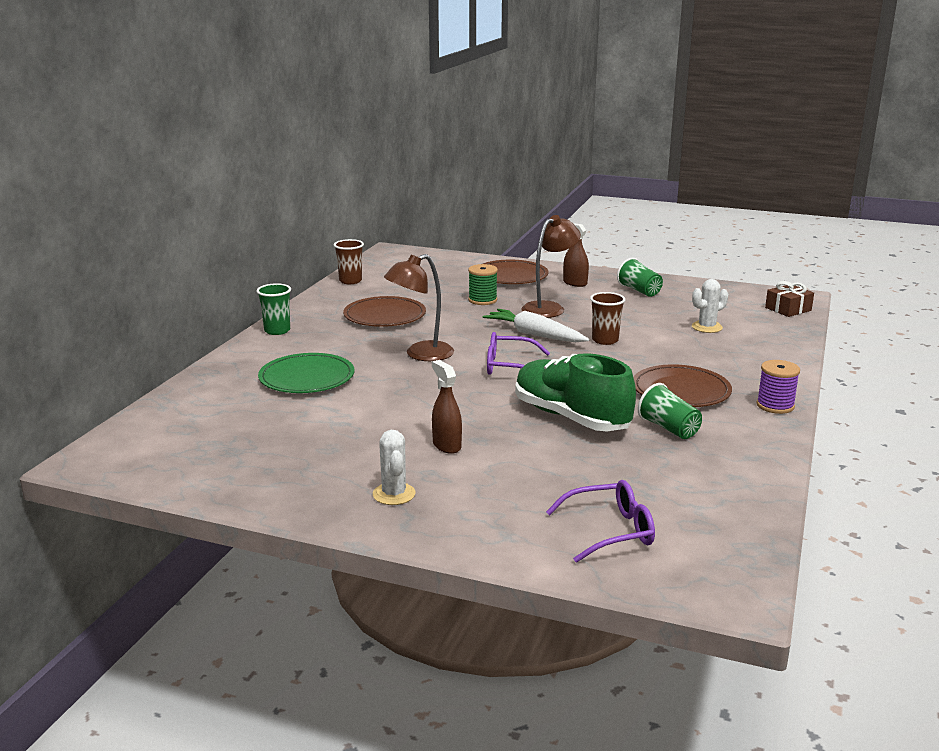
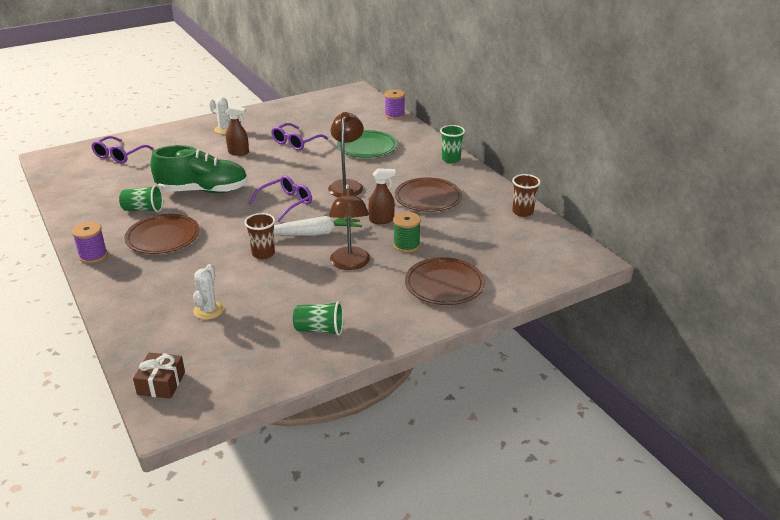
camera: 130 degrees right, 10 degrees up
brown spray bottle [563,223,589,287] -> brown spray bottle moved to [368,168,396,224]
none -> purple glasses [271,123,328,151]
none -> purple spool [385,89,405,119]

